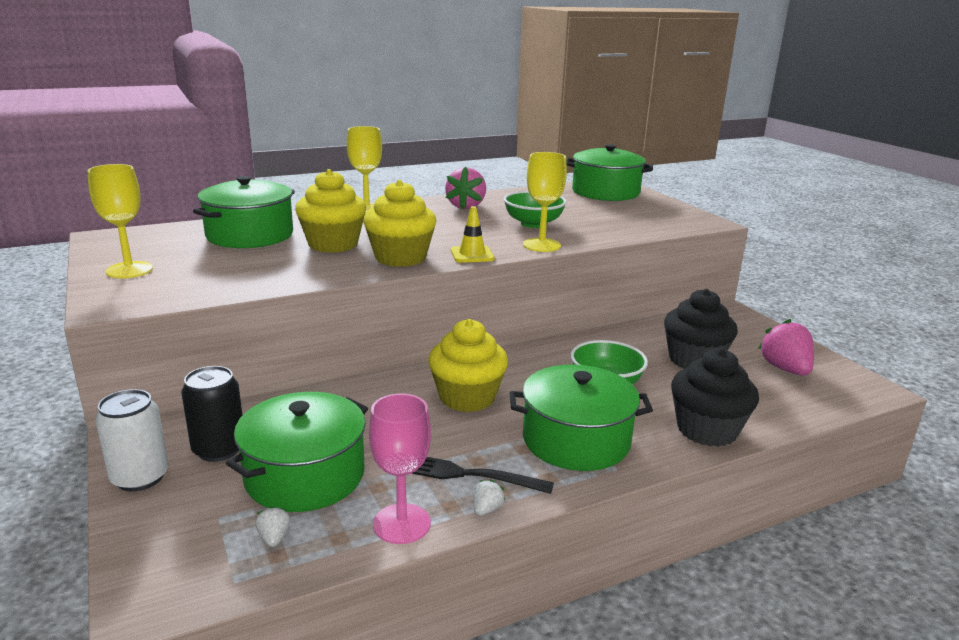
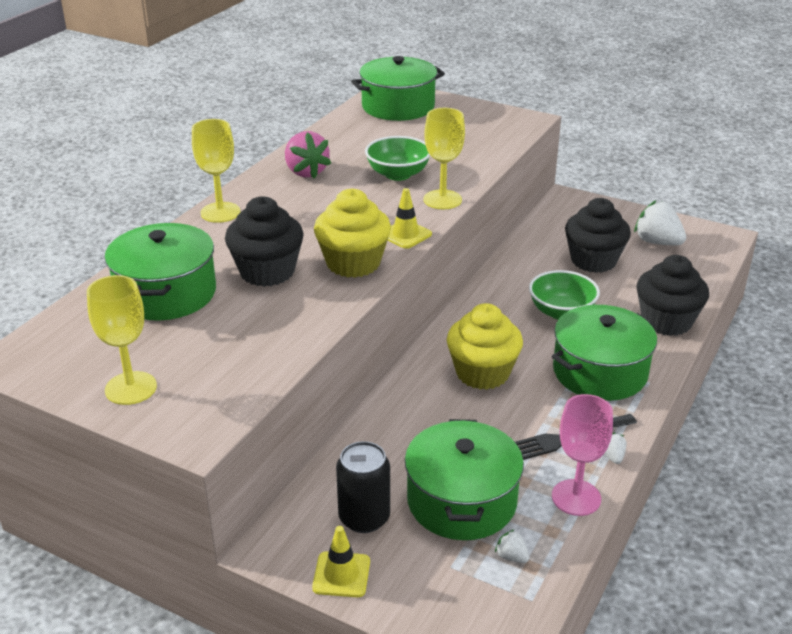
camera: 35 degrees left, 10 degrees up
white can [95,389,169,491] -> yellow traffic cone [312,526,370,597]
yellow cupcake [295,169,367,253] -> black cupcake [225,196,304,287]
pink strawberry [758,319,814,376] -> white strawberry [634,200,686,245]

